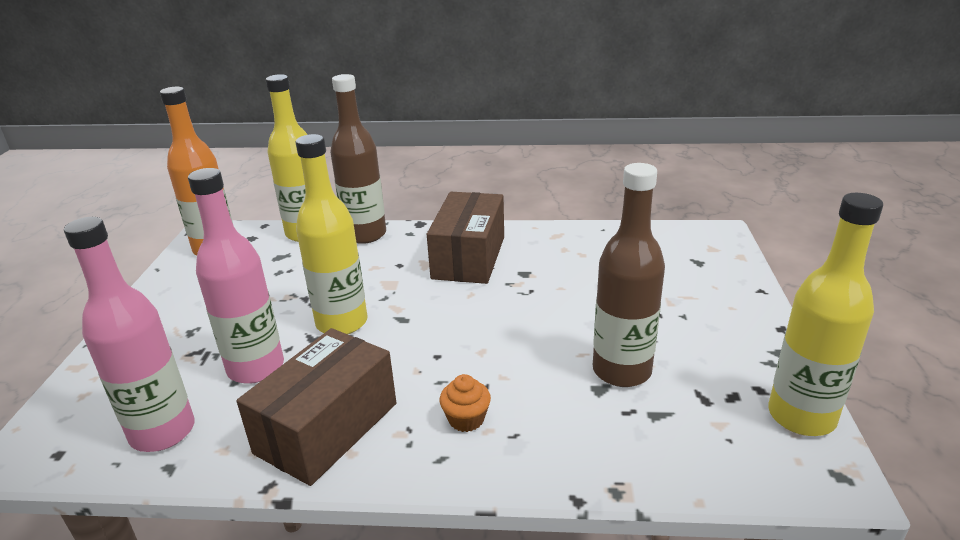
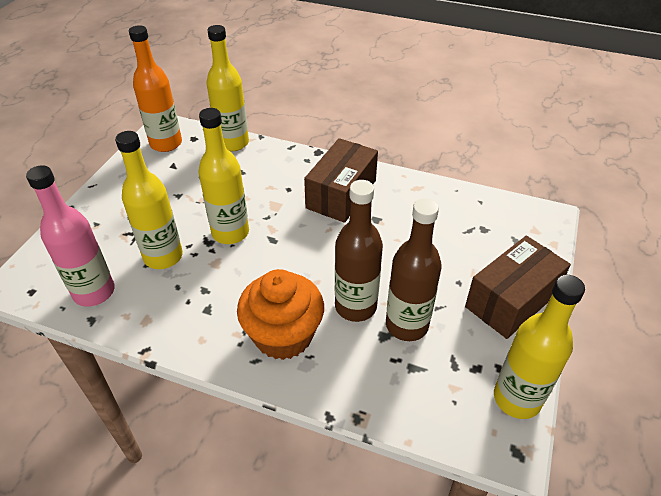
camera: 15 degrees right, 15 degrees up
pink bottle [188,168,284,384] -> yellow bottle [115,131,183,269]
brown box [236,328,396,486] -> brown box moved to [465,236,571,339]
brown bottle [330,74,386,244] -> brown bottle moved to [335,180,383,322]
orange cupcake [440,374,491,432] -> orange cupcake [237,269,324,360], size x2.35

